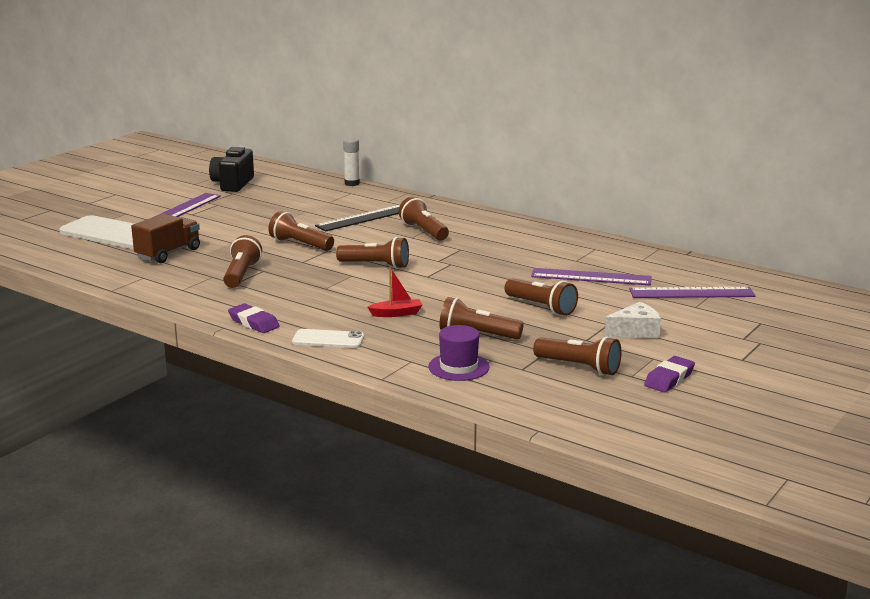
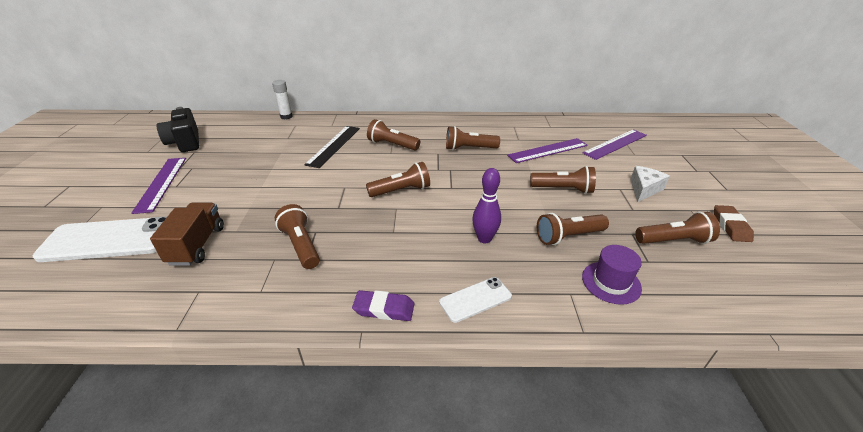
camera: 35 degrees left, 15 degrees up
brown flashlight [268,211,334,251] -> brown flashlight moved to [446,126,500,150]
red boat [368,267,422,317] -> purple bowling pin [472,168,501,243]
purple eraser [644,356,695,392] -> brown eraser [714,205,754,242]

